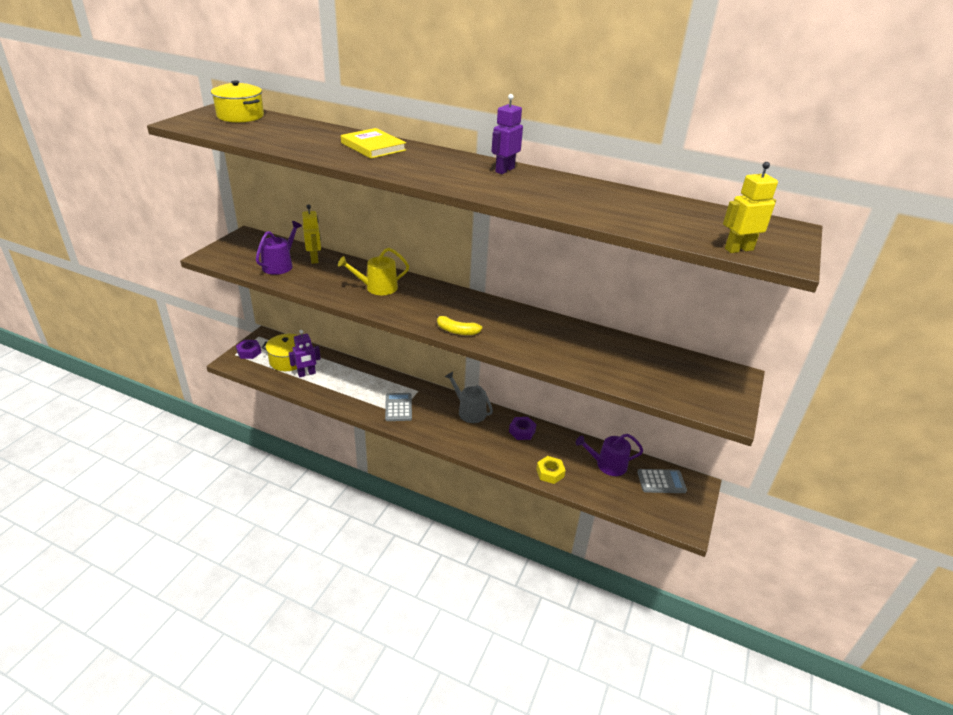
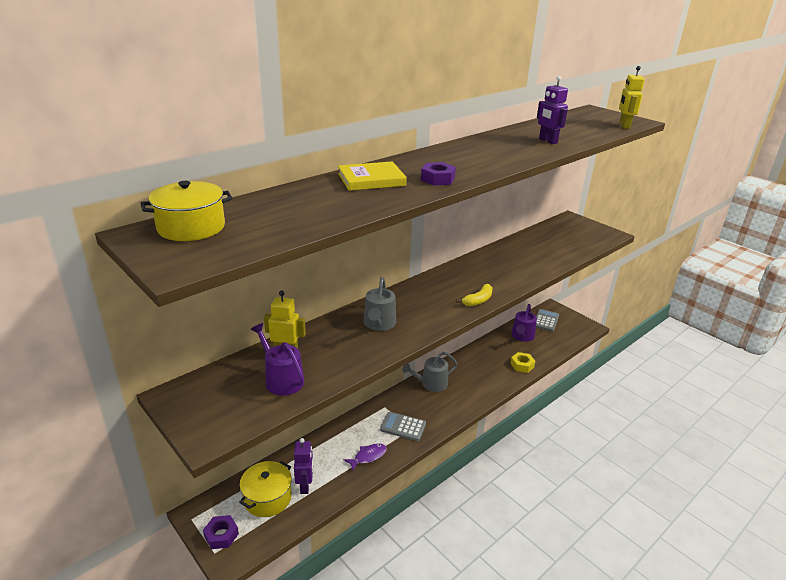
camera: 65 degrees left, 5 degrees down
yellow watering can [338,248,409,295] -> grey watering can [363,277,396,331]
purple robot [491,94,523,174] -> purple robot moved to [537,76,568,144]
purple nut [509,417,537,440] -> purple nut moved to [421,162,456,186]
none -> purple fish [344,443,387,471]

